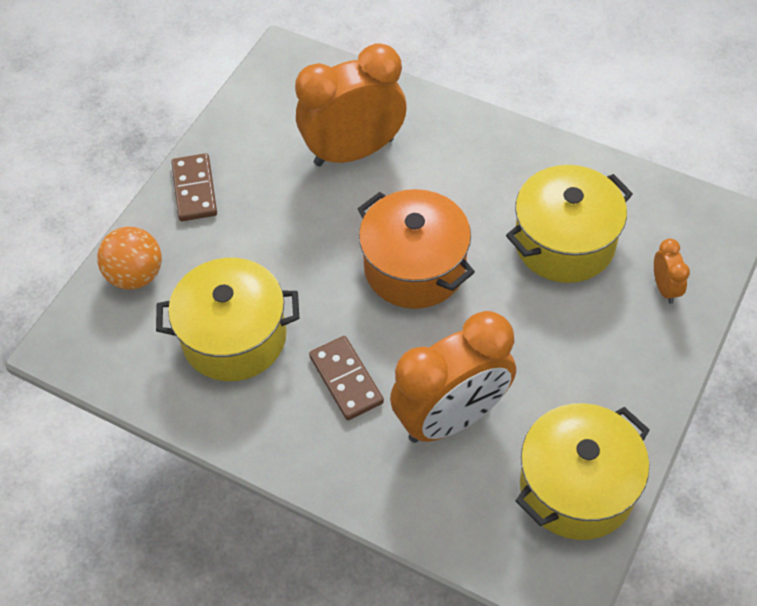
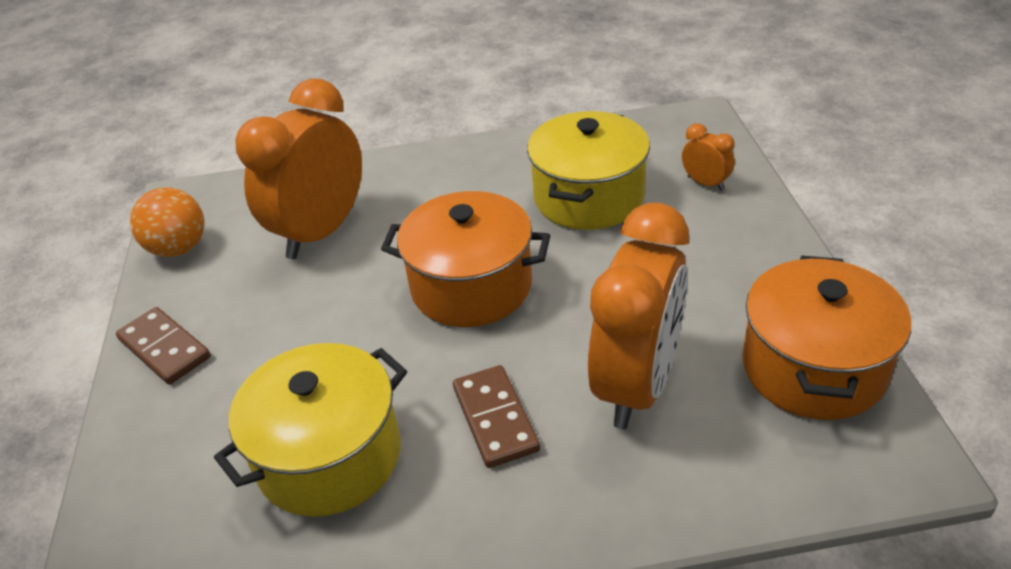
camera: 35 degrees left, 15 degrees down
orange ball [97,227,162,290] -> orange ball moved to [130,187,204,257]
brown domino [309,336,384,420] -> brown domino turned 45 degrees clockwise [453,365,540,468]
yellow pot [516,403,650,540] -> orange pot [742,256,911,420]

